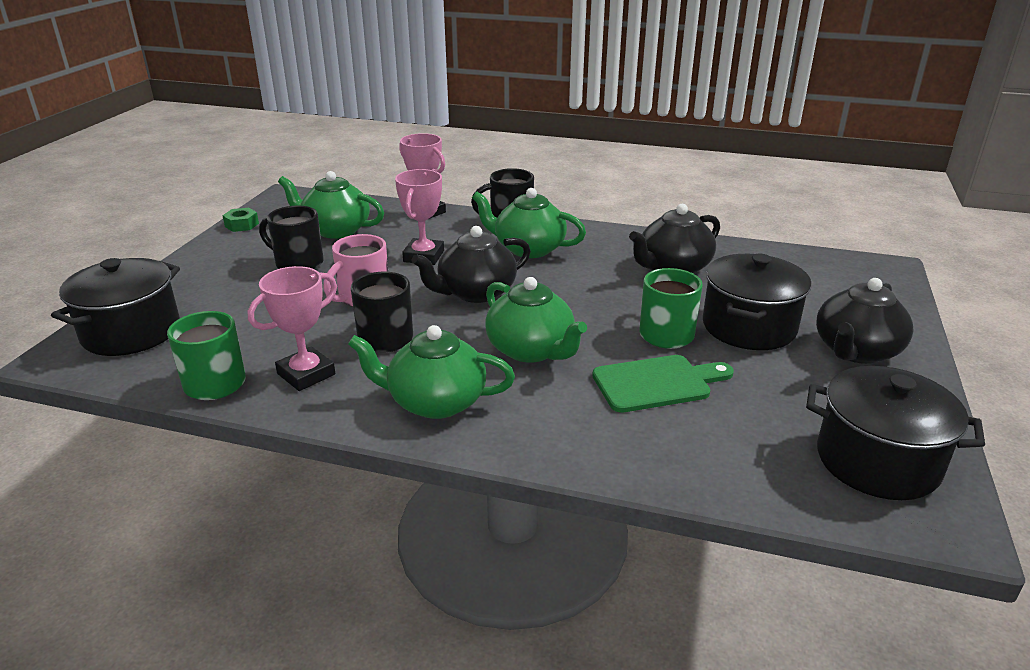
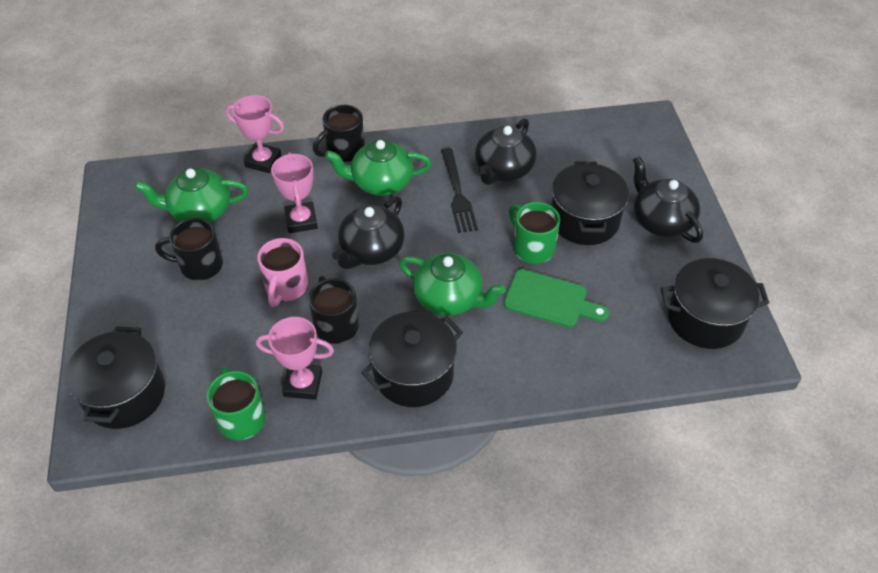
camera: 25 degrees left, 20 degrees up
green nut [222,208,259,232] -> none
pink trophy [248,266,337,391] -> pink trophy turned 75 degrees clockwise [256,317,334,400]
green teapot [348,325,515,419] -> black pot [361,312,463,407]
green cutting board [592,355,734,413] -> green cutting board turned 60 degrees clockwise [504,269,609,327]
black teapot [816,278,914,364] -> black teapot turned 135 degrees clockwise [633,156,703,243]
none -> black fork [441,148,478,233]

